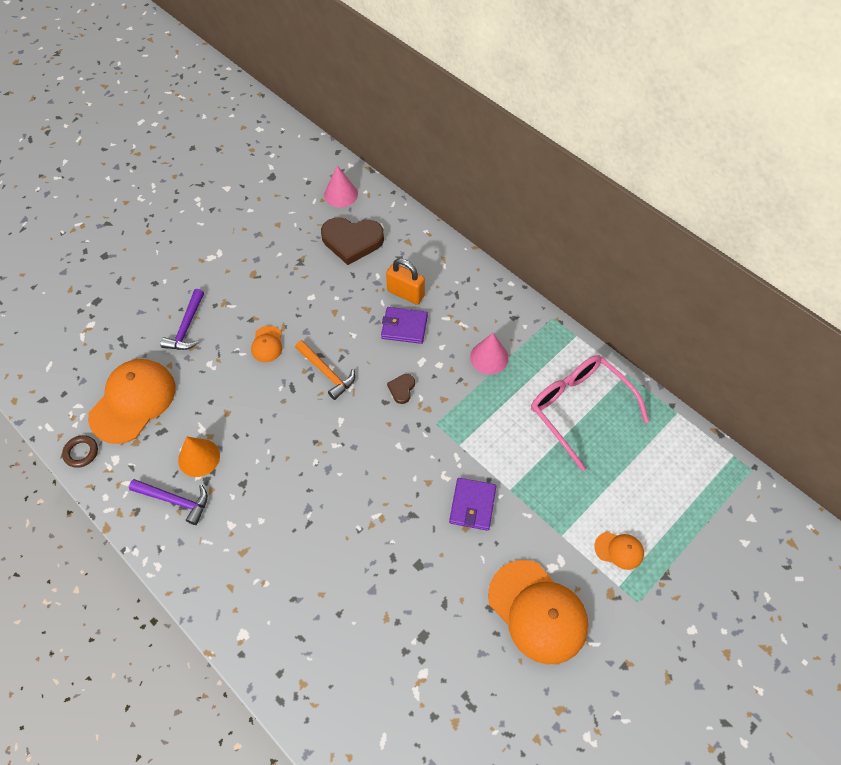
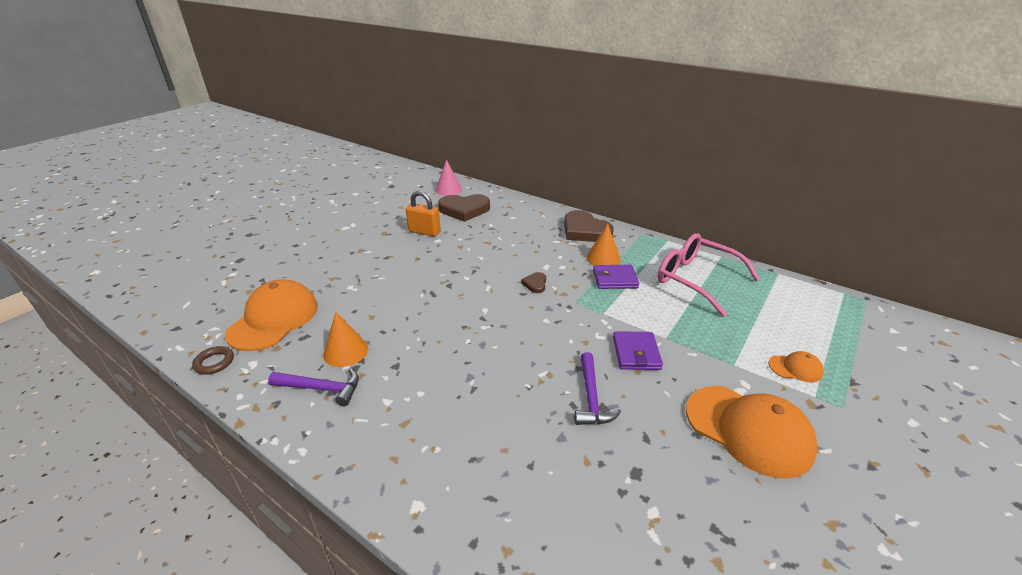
camera: 10 degrees left, 25 degrees down
purple hammer [160,289,204,350] -> purple hammer moved to [575,352,621,425]
orange cap [251,325,282,362] -> none
orange hammer [295,340,355,400] -> none
purple wallet [381,307,428,344] -> purple wallet moved to [593,265,639,289]
orange padlock [386,259,425,305] -> orange padlock moved to [406,191,441,236]
pink cone [470,333,509,374] -> orange cone [586,224,621,266]
none -> brown heart [564,210,614,242]

